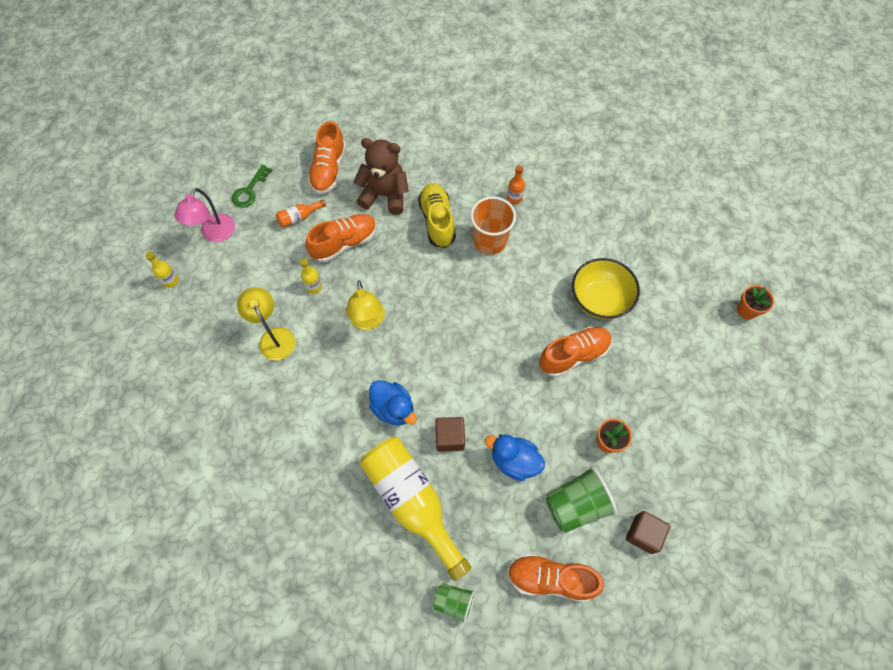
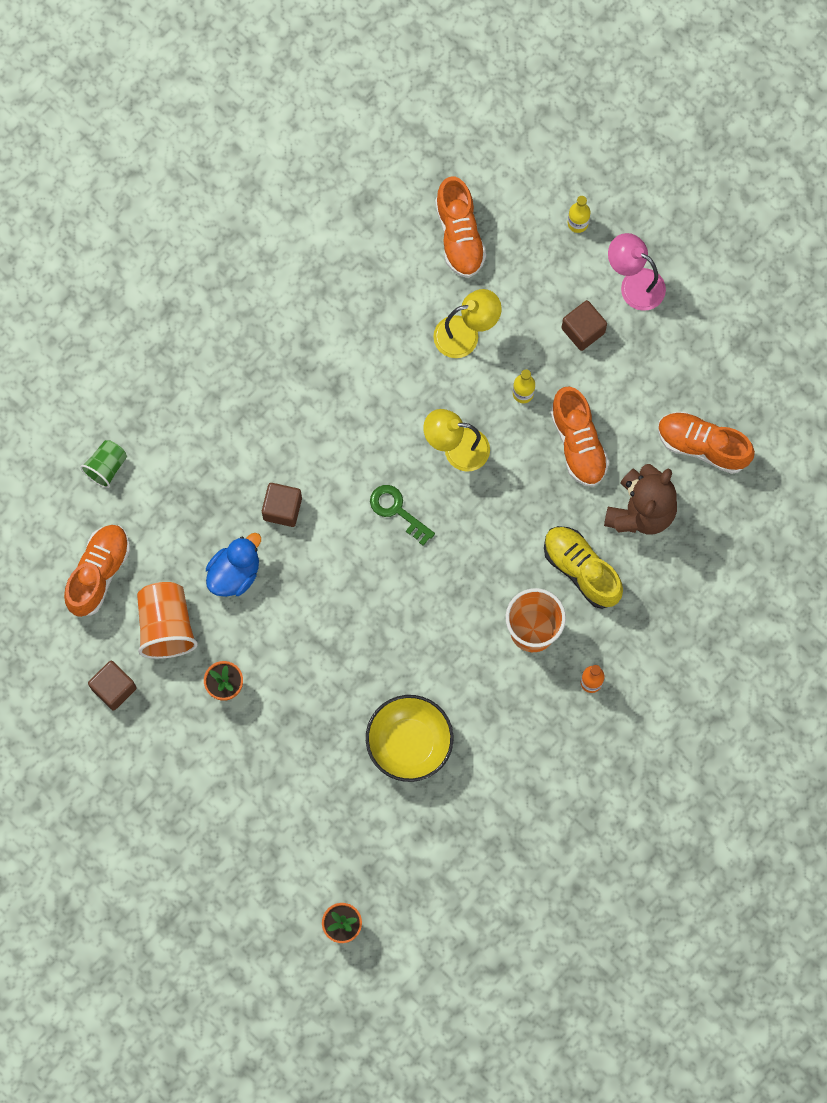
camera: 105 degrees right, 10 degrees up
green key [232,165,272,208] -> green key moved to [370,485,435,546]
orange bottle [276,200,326,228] -> none
yellow bottle [360,437,471,581] -> none
blue duck [369,380,417,426] -> none
yellow shoe [418,183,456,248] -> yellow shoe turned 135 degrees counterclockwise [544,526,623,609]
orange shoe [539,326,612,377] -> orange shoe moved to [435,177,486,278]
green cup [545,467,617,533] -> orange cup [137,582,198,659]
none -> brown cube [561,300,607,351]

